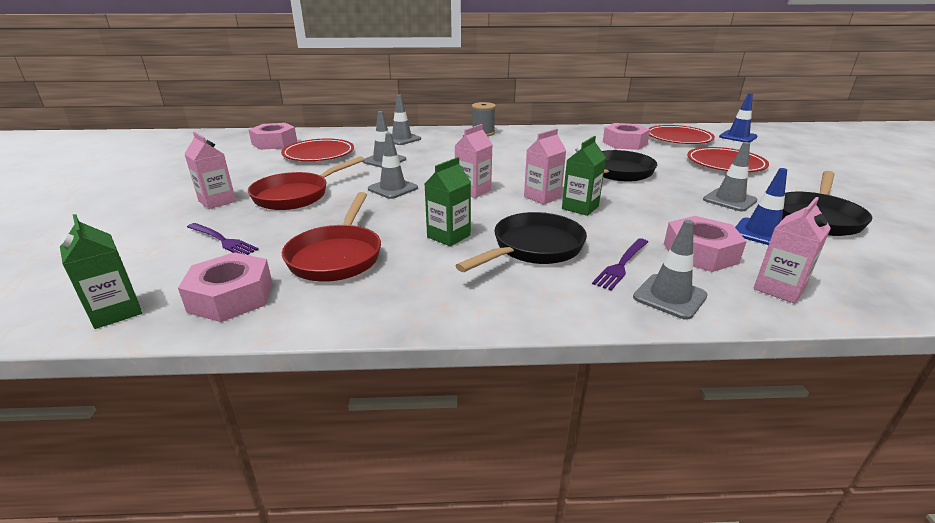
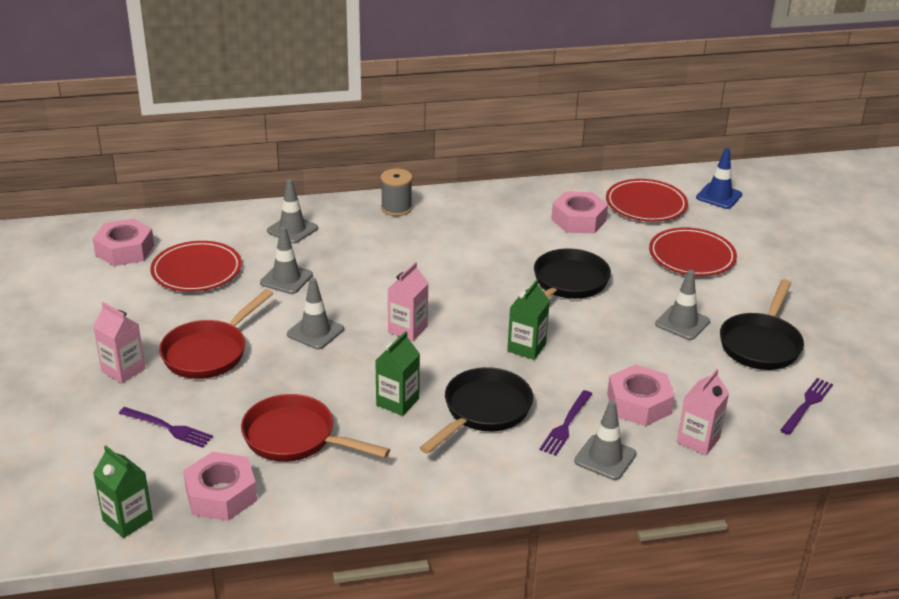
camera: 10 degrees left, 5 degrees up
red pan [282,192,381,281] -> red pan turned 120 degrees clockwise [241,394,390,462]
pink carton [524,129,566,204] -> none
blue traffic cone [735,168,787,245] -> none
none -> purple fork [780,378,833,435]

